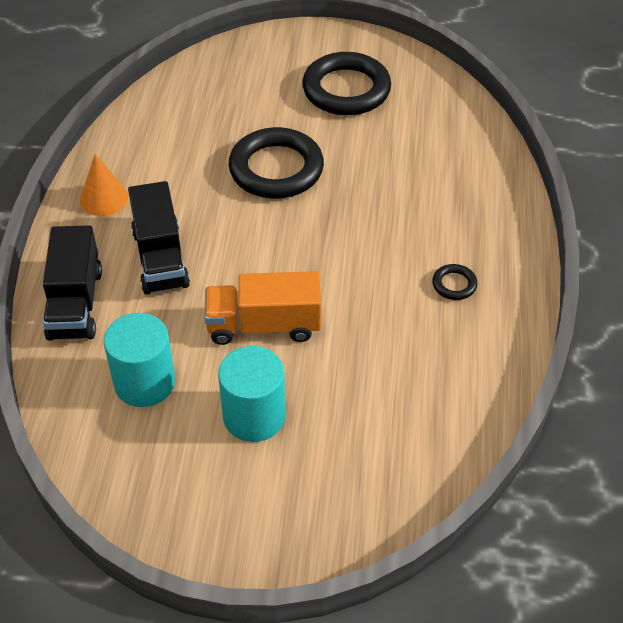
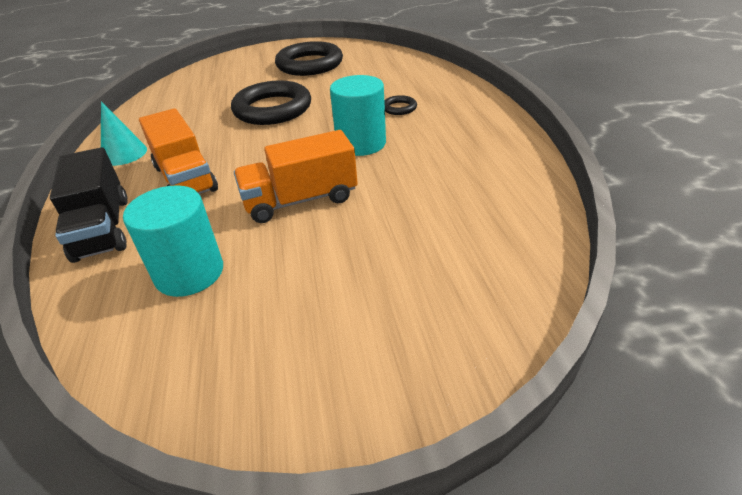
camera: 15 degrees left, 10 degrees down
orange cone [80,154,129,216] -> turquoise cone [101,102,147,166]
black truck [128,181,190,295] -> orange truck [139,108,218,194]
turquoise cylinder [218,346,286,442] -> turquoise cylinder moved to [330,75,386,156]
black ring [432,264,477,300] -> black ring moved to [384,95,417,115]

